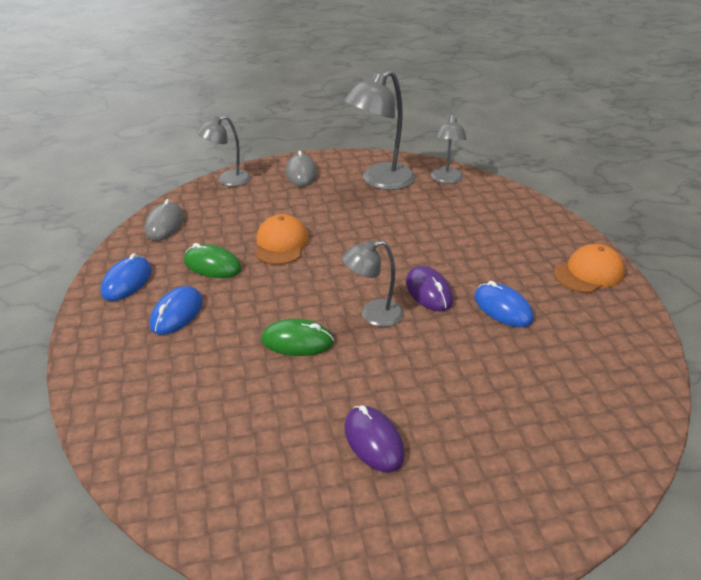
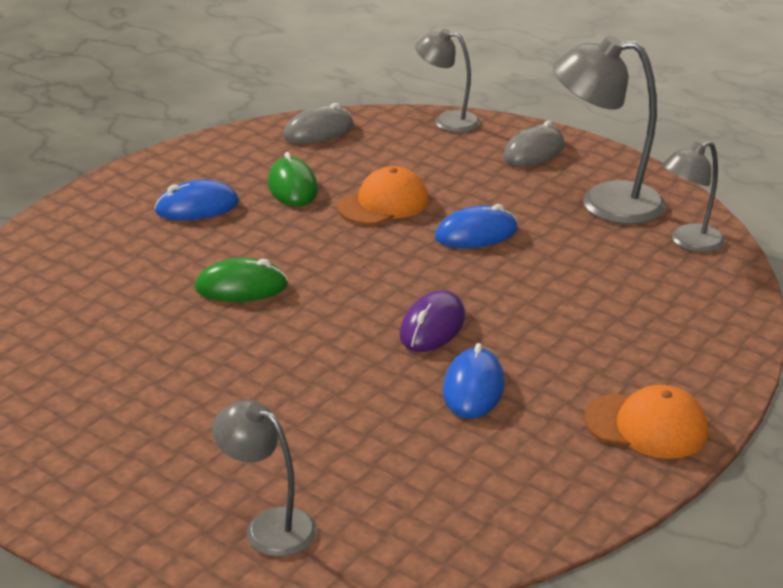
camera: 50 degrees right, 5 degrees down
blue mouse [101,253,152,301] -> blue mouse moved to [435,204,518,248]
green mouse [261,318,334,356] -> green mouse turned 60 degrees counterclockwise [195,258,288,302]
grey lamp [342,240,404,327] -> grey lamp moved to [212,400,317,557]
purple mouse [344,405,405,473] -> none

